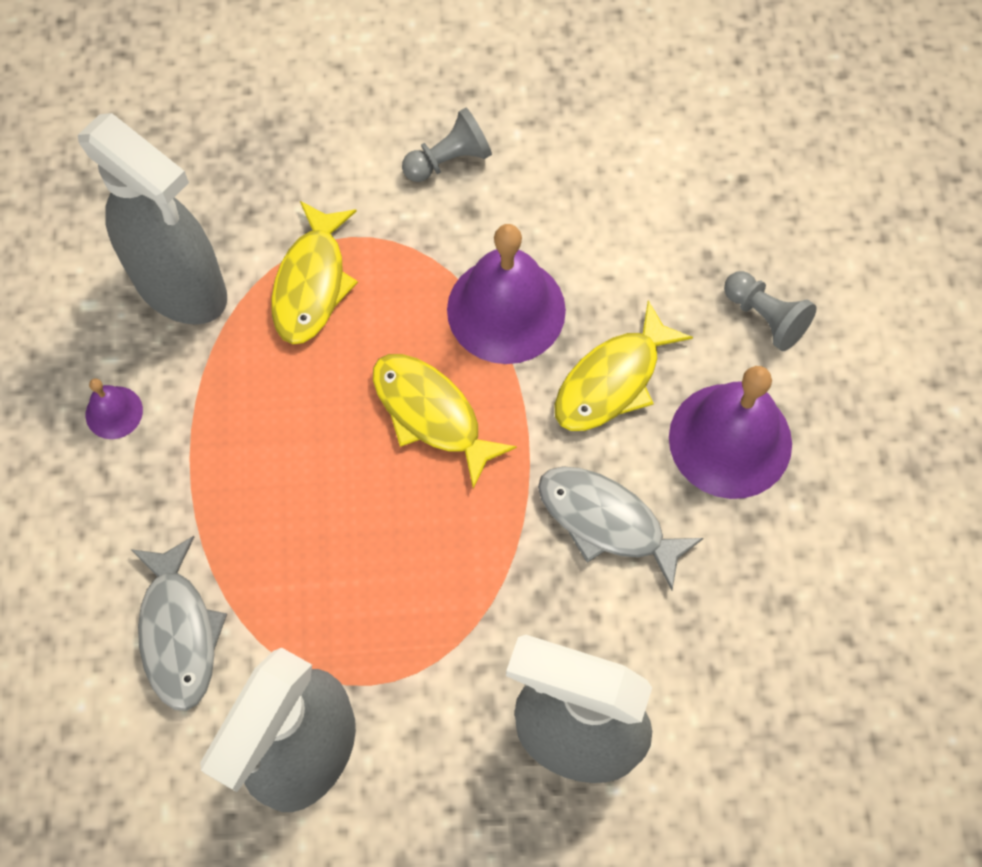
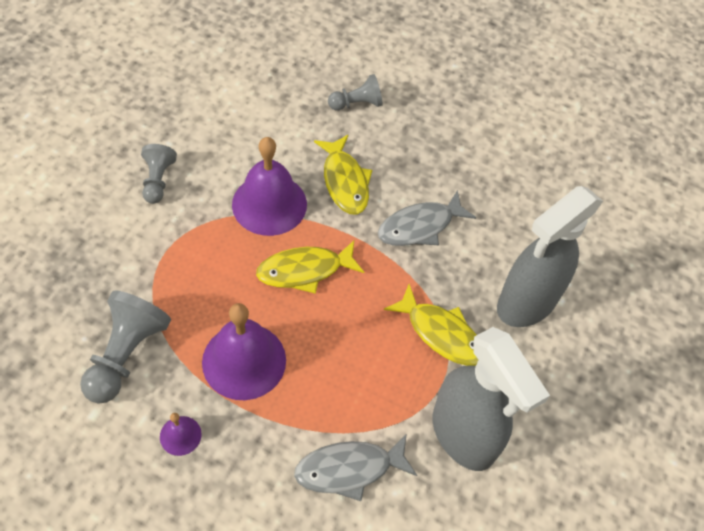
camera: 65 degrees left, 10 degrees down
grey spray bottle [78,113,227,325] -> grey pawn [80,290,171,404]
grey fish [130,536,227,711] -> grey fish turned 150 degrees clockwise [294,433,417,501]
yellow fish [271,201,358,344] -> yellow fish moved to [384,284,478,366]
purple bell [669,366,792,499] -> purple bell moved to [202,303,286,400]

